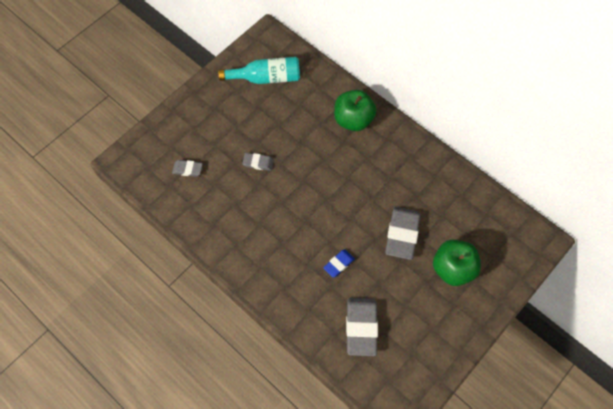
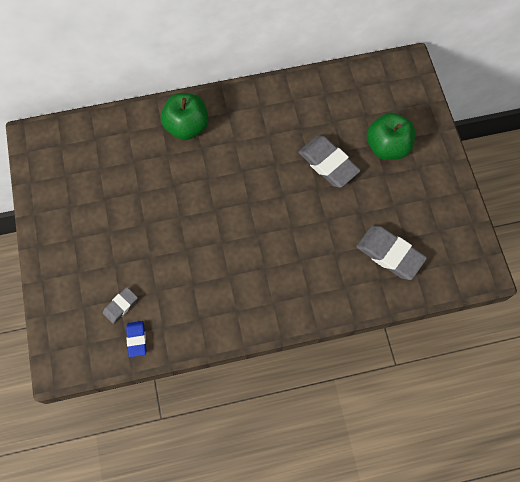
camera: 55 degrees left, 5 degrees up
turquoise bottle [218,57,300,84] -> none
grey eraser [242,153,274,171] -> none
blue eraser [323,249,355,278] -> blue eraser moved to [126,321,146,357]

